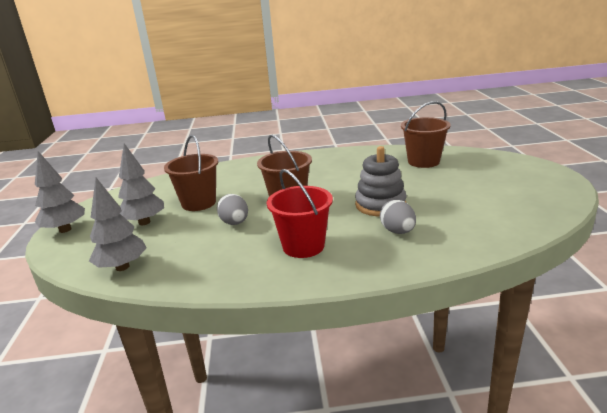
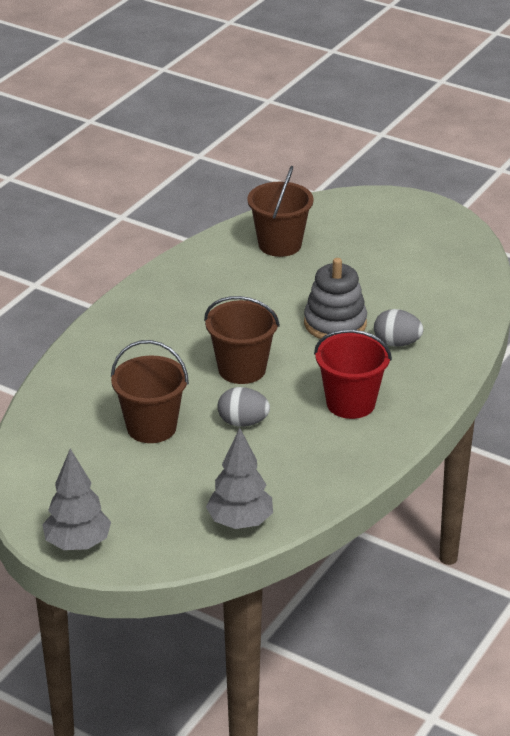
camera: 55 degrees left, 10 degrees up
grey tree [118,143,164,225] -> none

